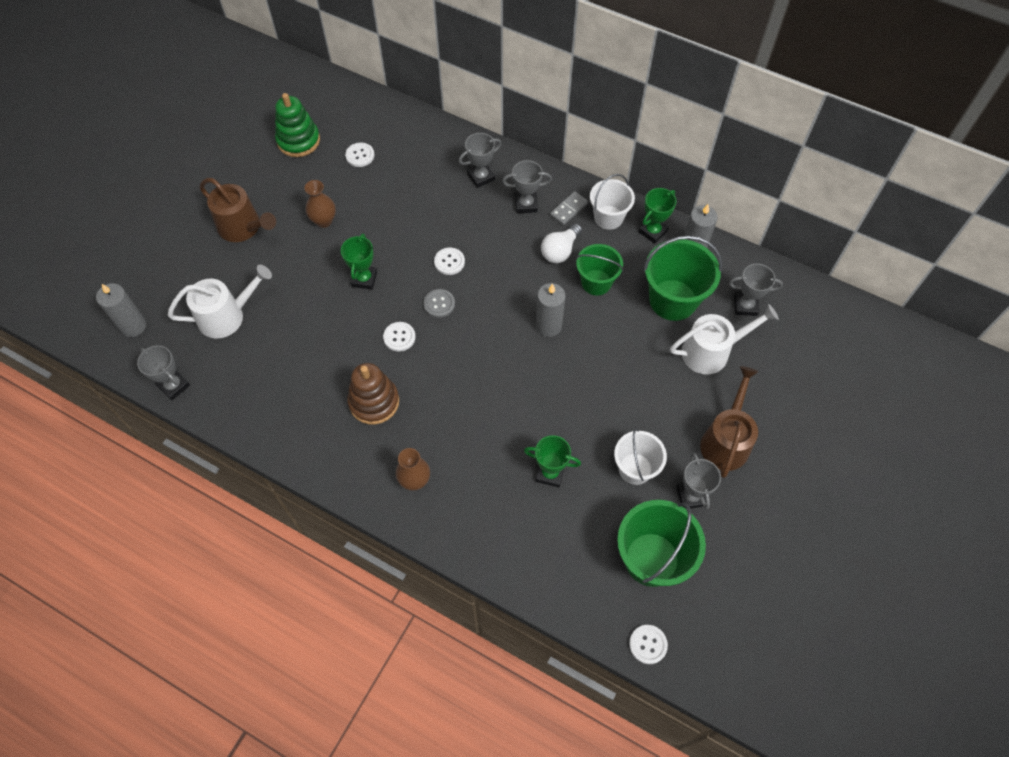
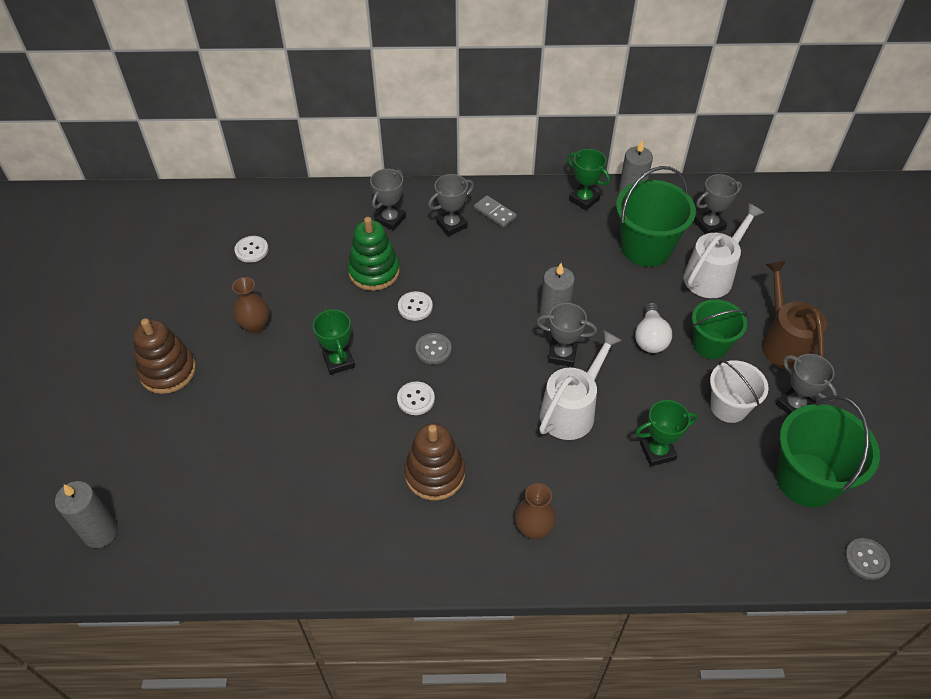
camera: 30 degrees left, 10 degrees down
grey trophy [137,345,190,400] -> grey trophy moved to [537,303,597,367]
white watering can [168,265,272,338] -> white watering can moved to [539,330,622,440]
brown watering can [200,178,276,242] -> brown stacking toy [133,318,196,394]
green stacking toy [275,93,320,157] -> green stacking toy moved to [348,217,400,291]
white light bulb [541,224,582,263] -> white light bulb moved to [635,302,672,353]
grey domino [550,191,588,225] -> grey domino turned 60 degrees counterclockwise [474,195,517,228]
green bucket [576,244,624,295] -> green bucket moved to [692,299,748,359]
white bucket [590,174,635,230] -> none
white button [629,625,668,664] -> grey button [845,538,890,580]
green trophy [638,188,677,244] -> green trophy turned 60 degrees counterclockwise [568,149,610,210]

